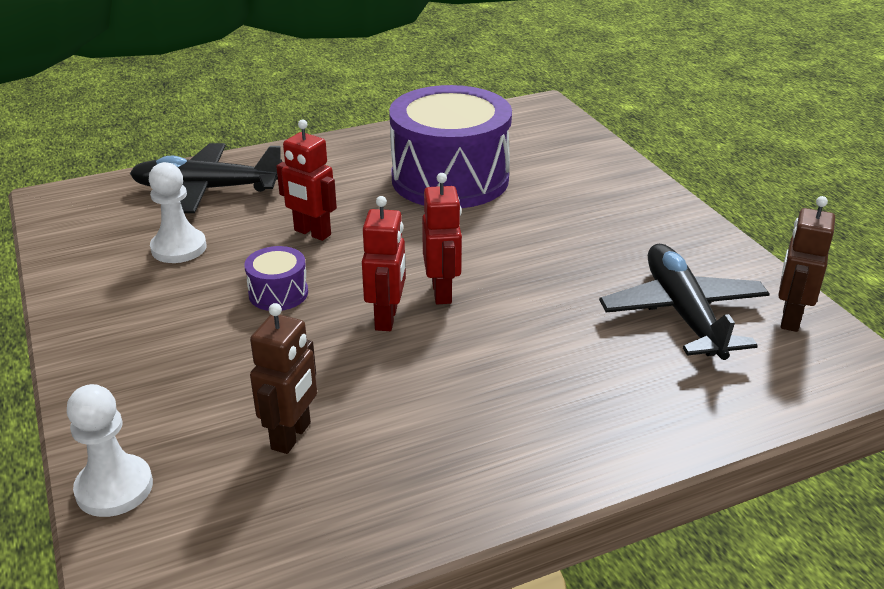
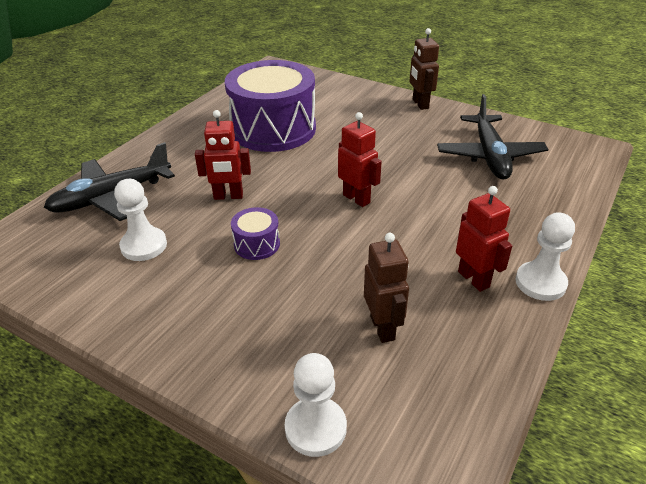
camera: 35 degrees left, 5 degrees up
red robot [362,196,406,331] -> red robot moved to [456,186,512,292]
black plane [599,244,770,360] -> black plane turned 135 degrees counterclockwise [437,94,548,180]
brown robot [778,196,835,332] -> brown robot moved to [410,28,439,110]
none -> white pawn [515,212,575,301]

